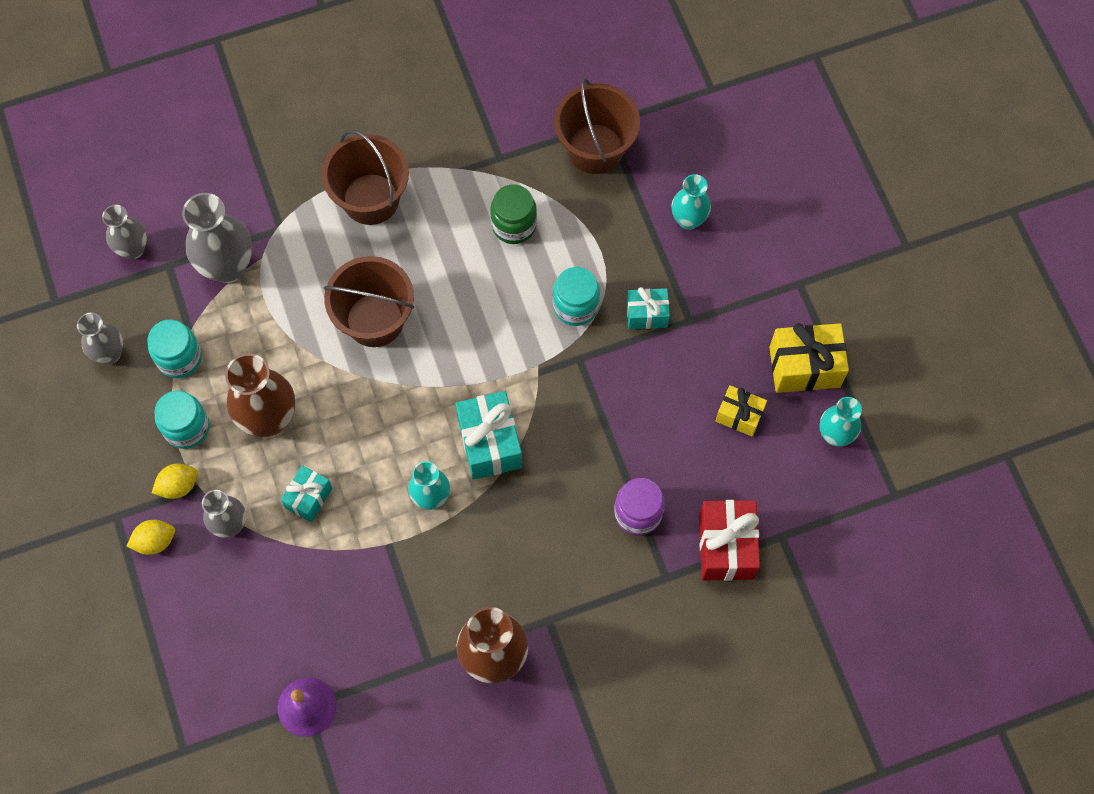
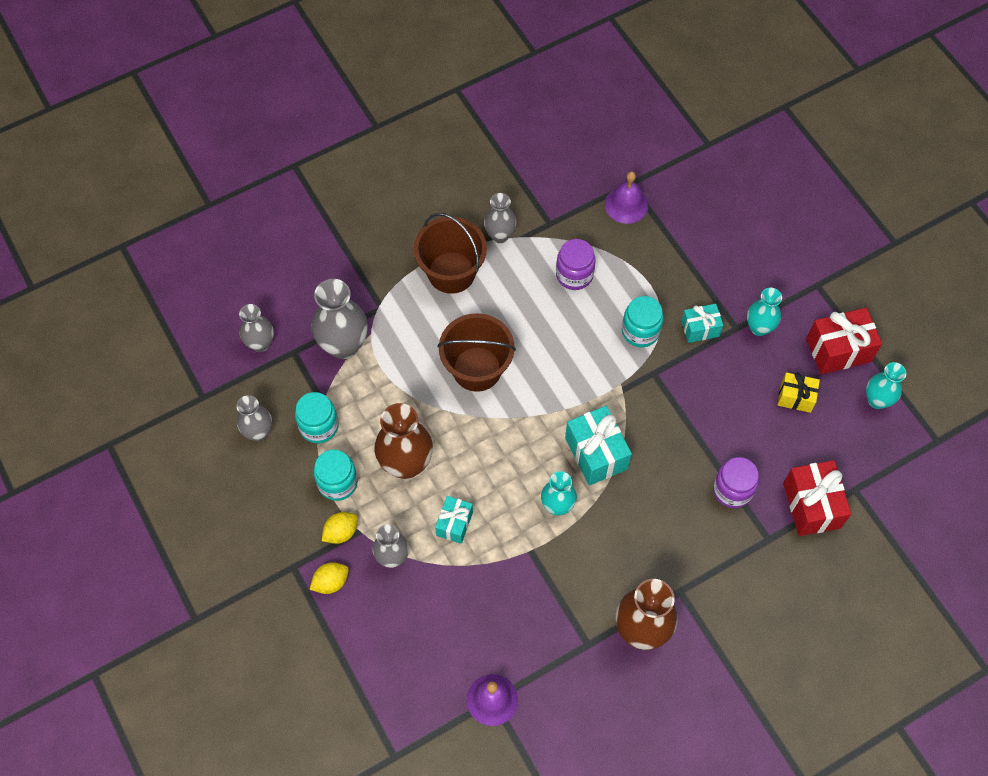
camera: 10 degrees left, 5 degrees down
green jar [490,185,537,244] -> purple jar [556,239,596,290]
brown bucket [554,78,640,174] -> purple bell [605,171,648,224]
turquoise vase [671,174,711,230] -> turquoise vase moved to [747,288,782,336]
yellow gift [769,323,849,393] -> red gift [806,308,882,374]
none -> grey vase [484,193,516,243]

